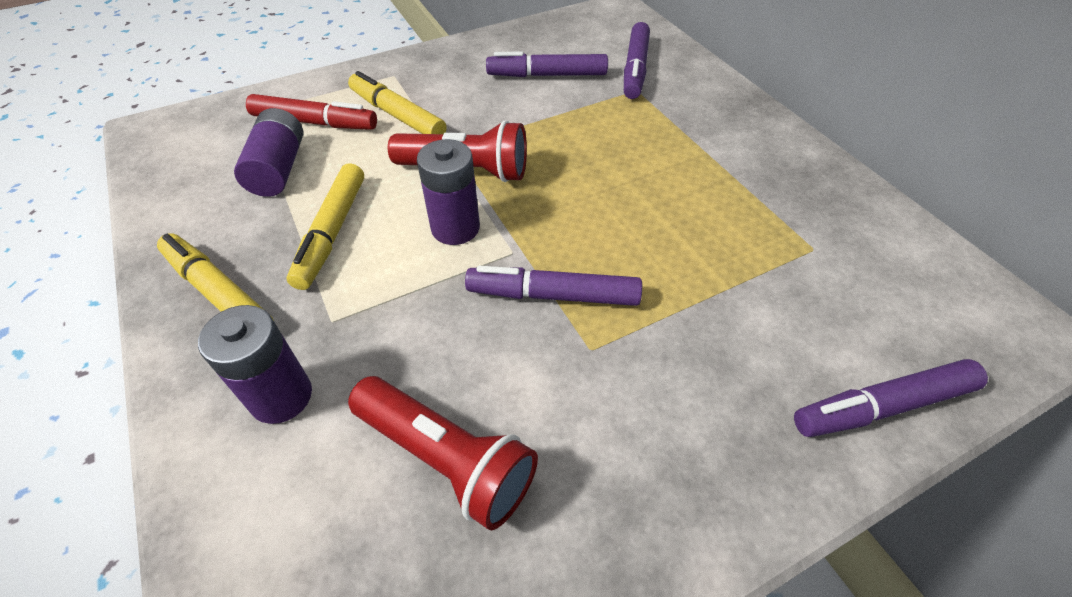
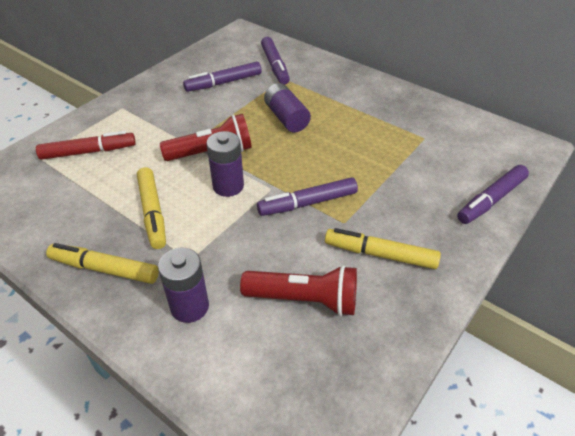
camera: 25 degrees left, 5 degrees down
purple battery [234,108,303,197] -> purple battery moved to [264,83,311,133]
yellow marker [348,71,446,134] -> yellow marker moved to [325,228,441,269]

